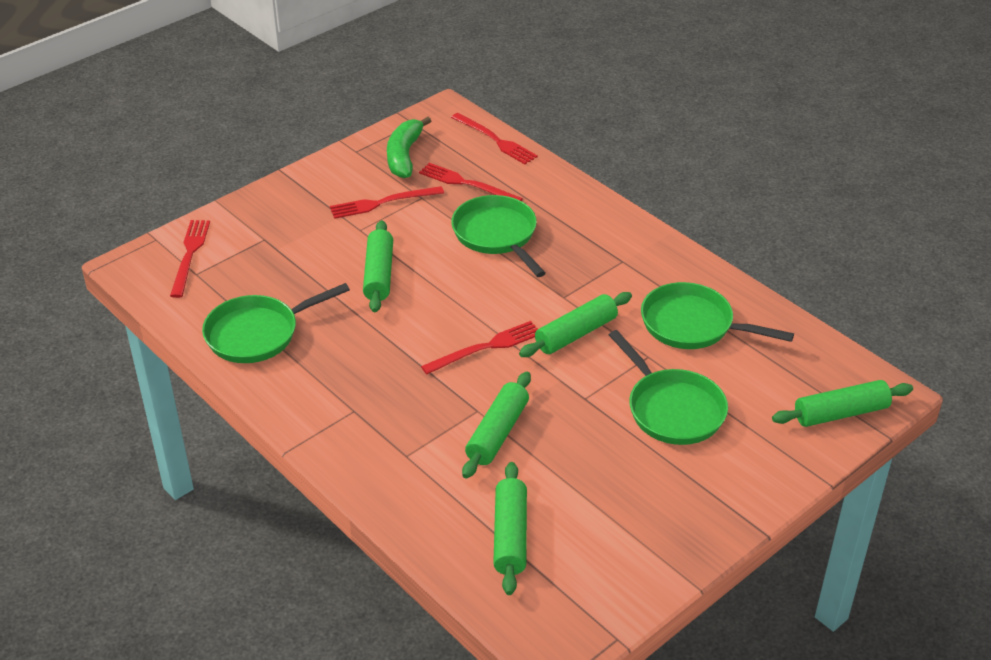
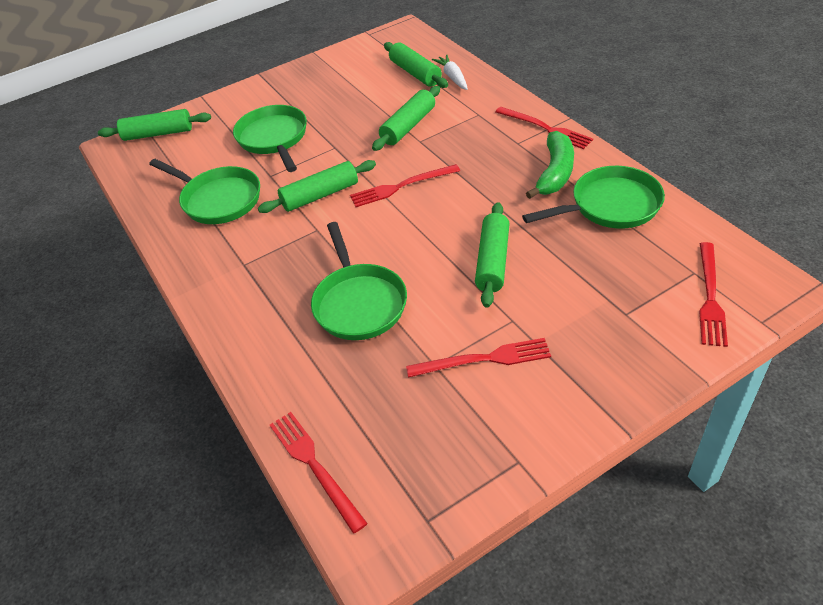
camera: 165 degrees left, 5 degrees up
green banana [387,117,431,178] -> green banana moved to [526,131,574,199]
red fork [419,163,523,201] -> red fork moved to [495,107,593,149]
green rolling pin [493,462,527,595] -> green rolling pin turned 45 degrees counterclockwise [384,42,448,88]
none -> white carrot [432,54,468,90]

